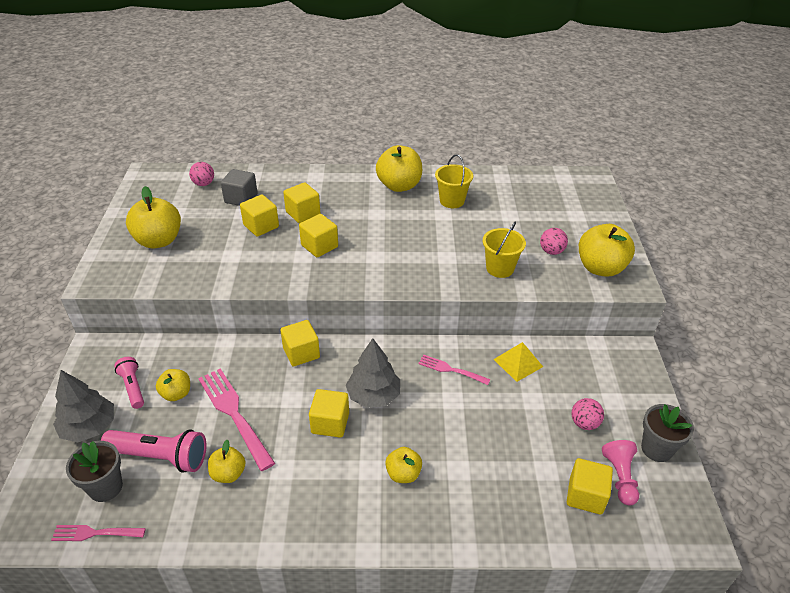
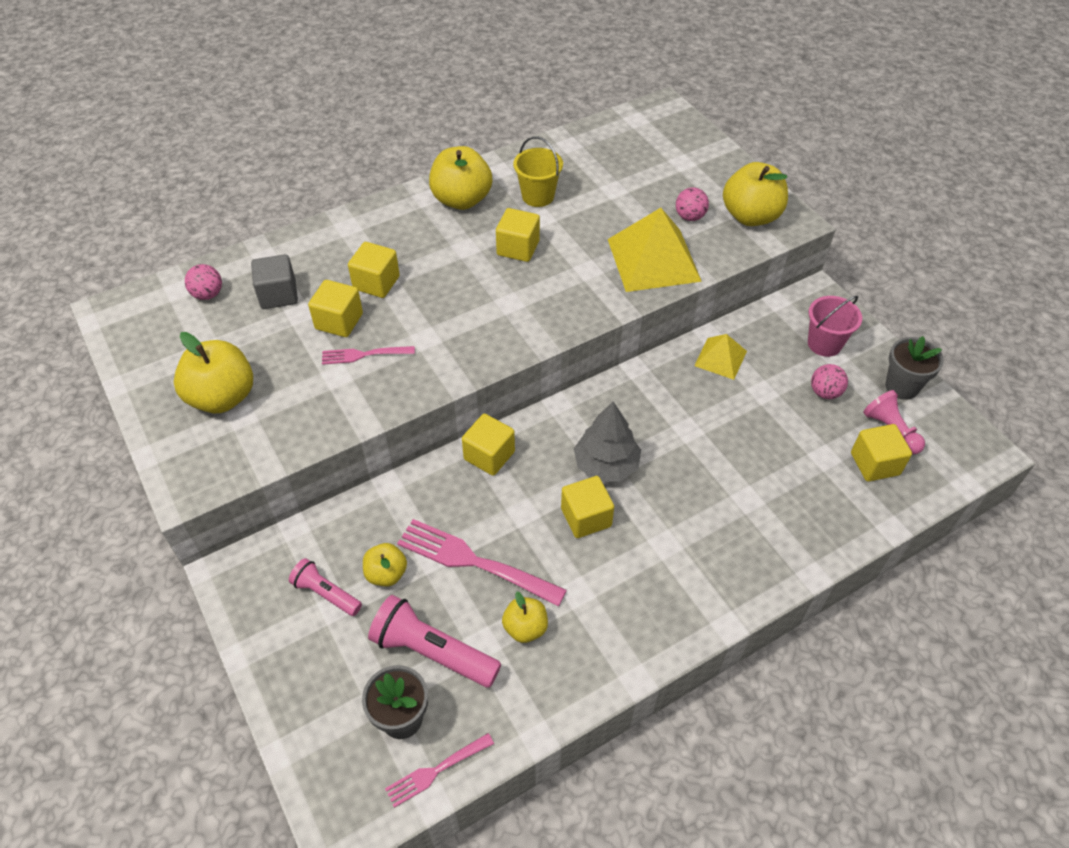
camera: 30 degrees left, 10 degrees up
grey tree [53,370,114,442] -> none
pink flashlight [101,429,207,473] -> pink flashlight turned 135 degrees counterclockwise [368,595,501,687]
yellow cube [299,214,338,257] -> yellow cube moved to [496,208,540,262]
yellow apple [385,447,422,483] -> none
pink fork [418,354,490,385] -> pink fork moved to [322,346,415,365]
yellow bucket [483,222,526,278] -> yellow pyramid [608,208,702,292]
none -> pink bucket [808,296,862,357]

